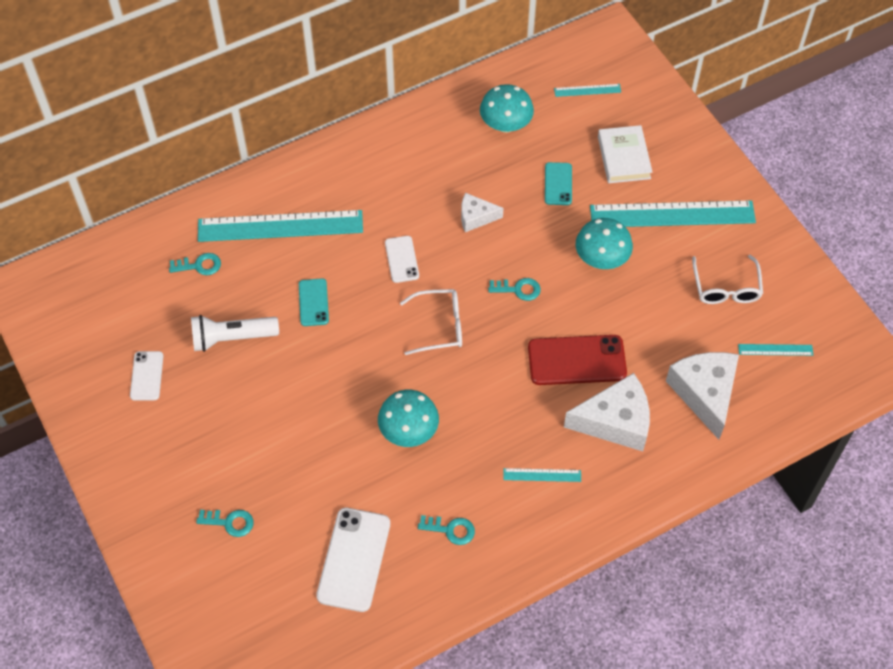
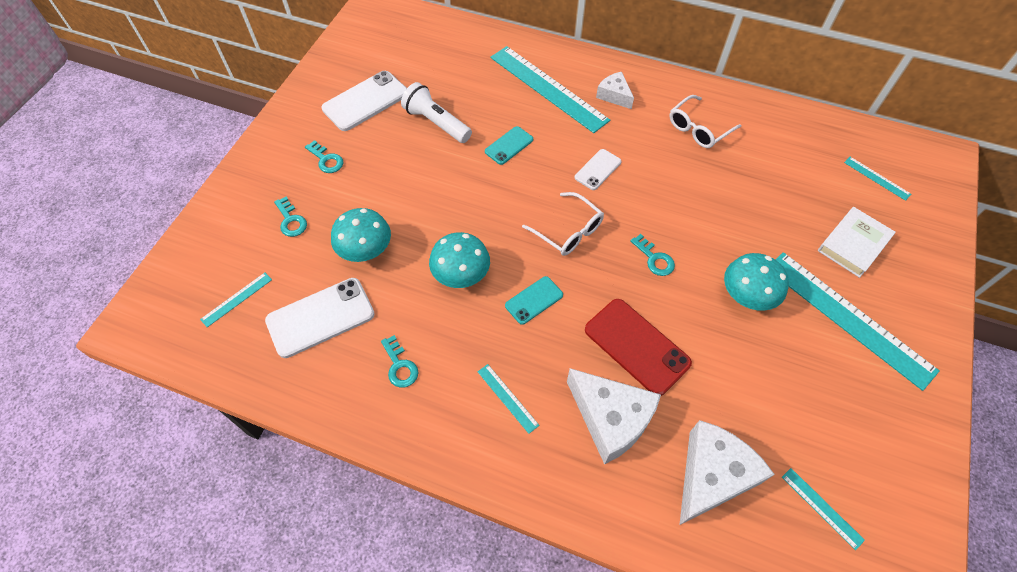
camera: 50 degrees right, 0 degrees up
white phone [130,351,164,401] -> white phone [321,71,407,131], size x1.76
turquoise key [169,253,221,275] -> turquoise key moved to [305,140,343,173]
white cheese [461,193,503,232] -> white cheese moved to [596,72,634,109]
turquoise mushroom [480,84,534,133] -> turquoise mushroom moved to [331,208,391,262]
turquoise phone [545,162,572,205] -> turquoise phone moved to [505,276,563,325]
white glasses [692,255,763,304] -> white glasses moved to [669,95,741,148]
none -> turquoise ruler [200,273,272,327]

